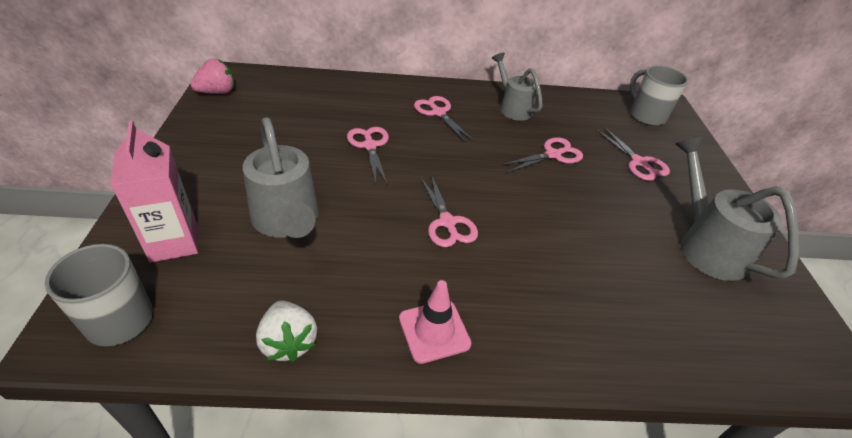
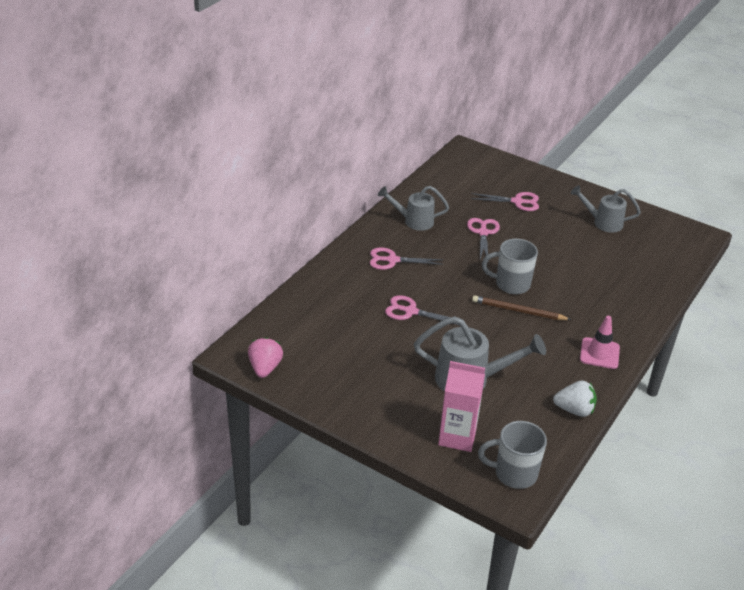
camera: 55 degrees left, 5 degrees down
pink scissors [420,175,478,248] -> brown pencil [472,295,571,320]
grey mug [630,66,688,126] -> grey mug moved to [482,239,538,294]
grey watering can [675,137,799,281] -> grey watering can [571,185,641,233], size x0.66

